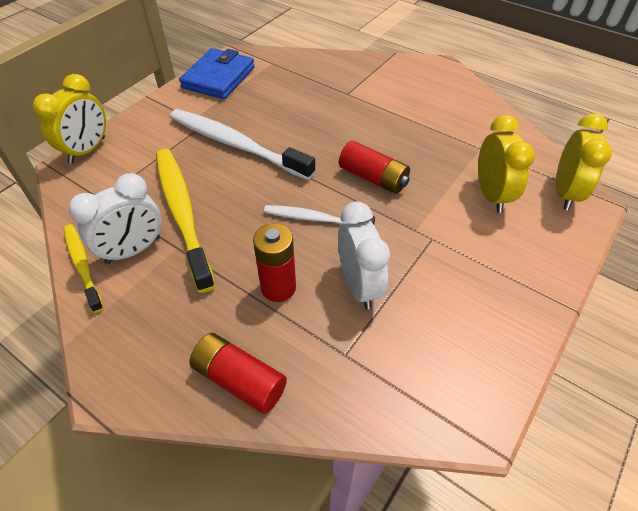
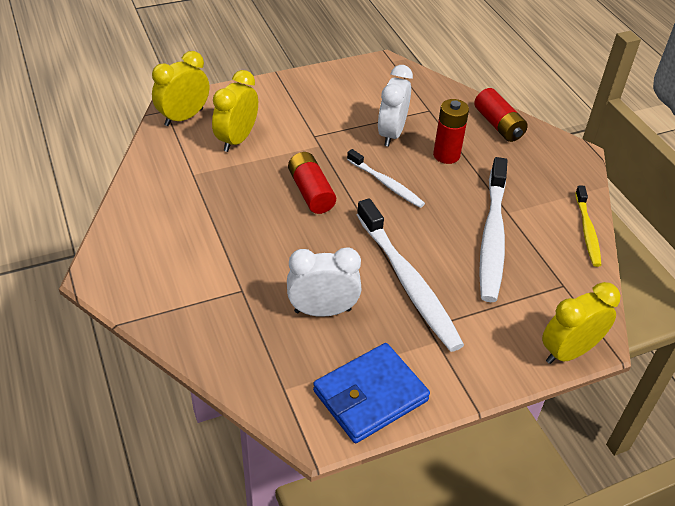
camera: 150 degrees left, 5 degrees down
white clock [69,173,162,264] -> white clock moved to [287,247,362,317]
yellow toothbrush [156,149,215,293] -> white toothbrush [479,157,507,302]

